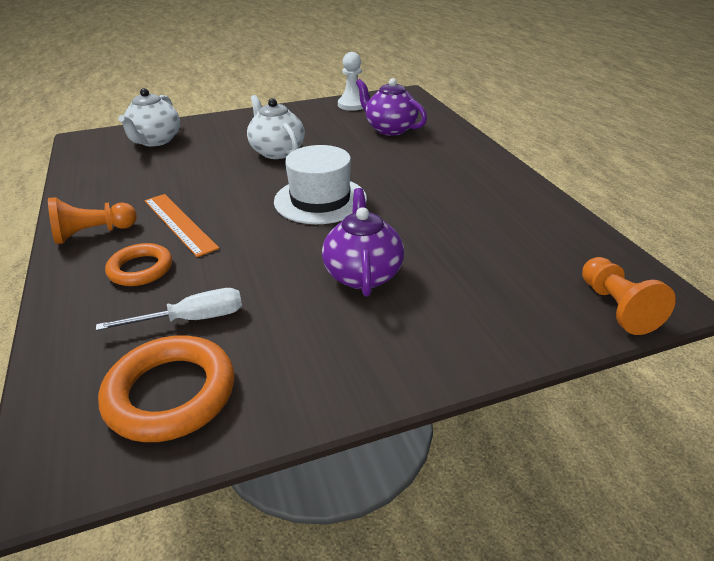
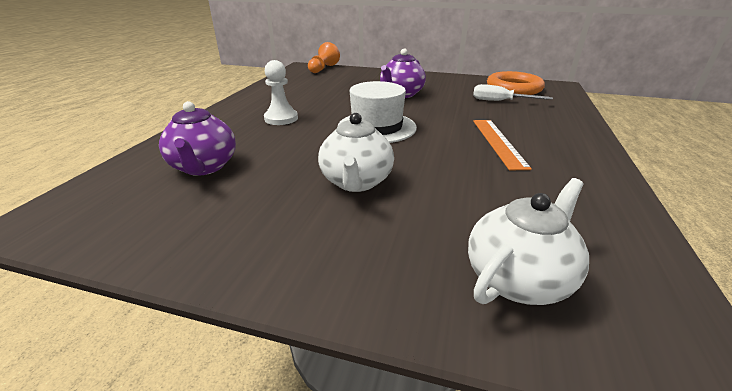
camera: 145 degrees left, 5 degrees down
orange pawn [48,197,137,244] -> none
orange ring [105,243,172,286] -> none
white pawn [338,52,363,111] -> white pawn moved to [264,60,298,125]

